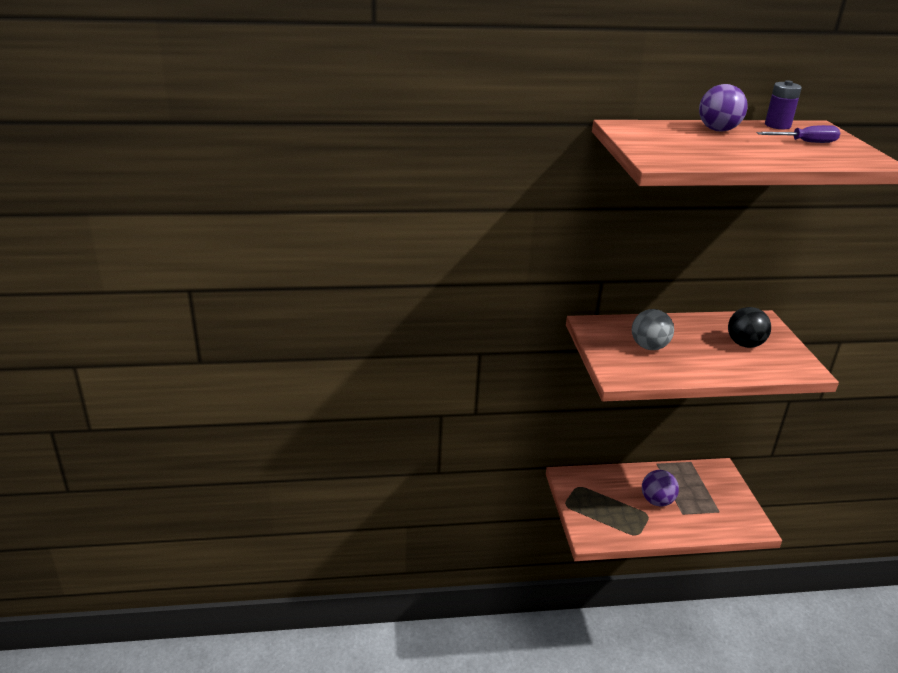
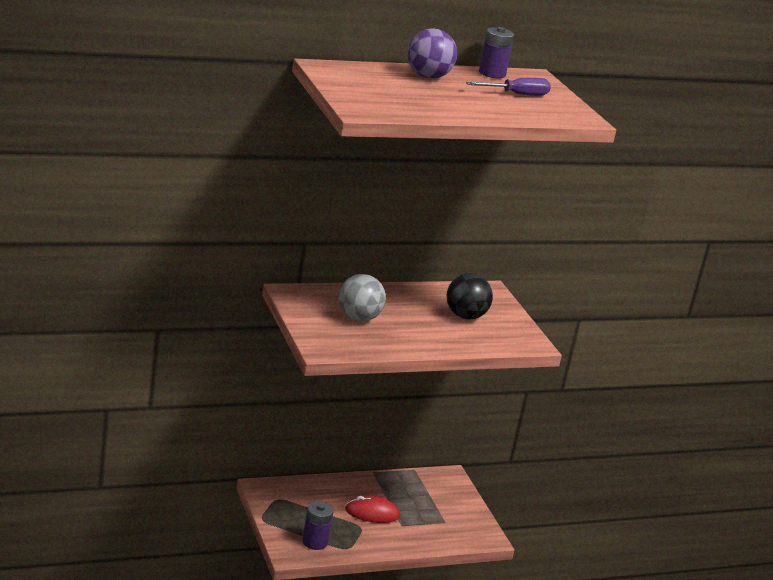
camera: 15 degrees left, 5 degrees down
purple ball [642,470,679,507] -> red mouse [345,496,400,523]
none -> purple battery [302,501,334,550]

